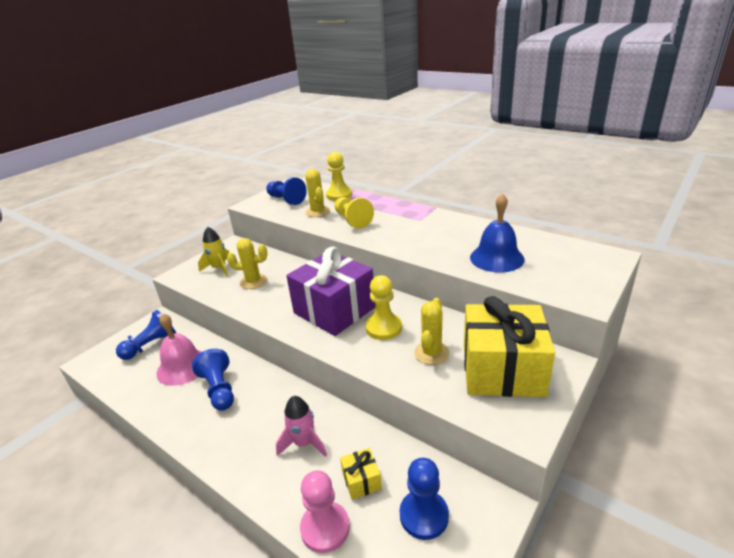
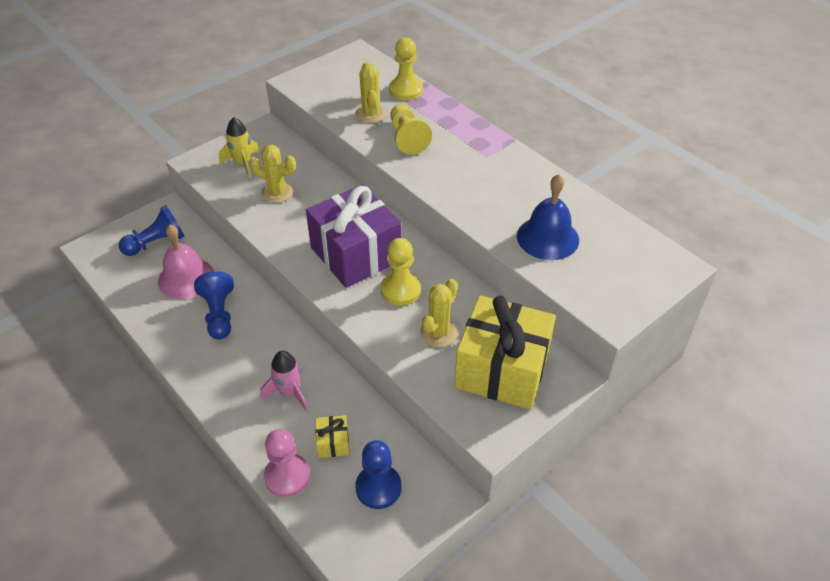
camera: 10 degrees right, 15 degrees up
blue pawn [266,177,307,205] -> none

